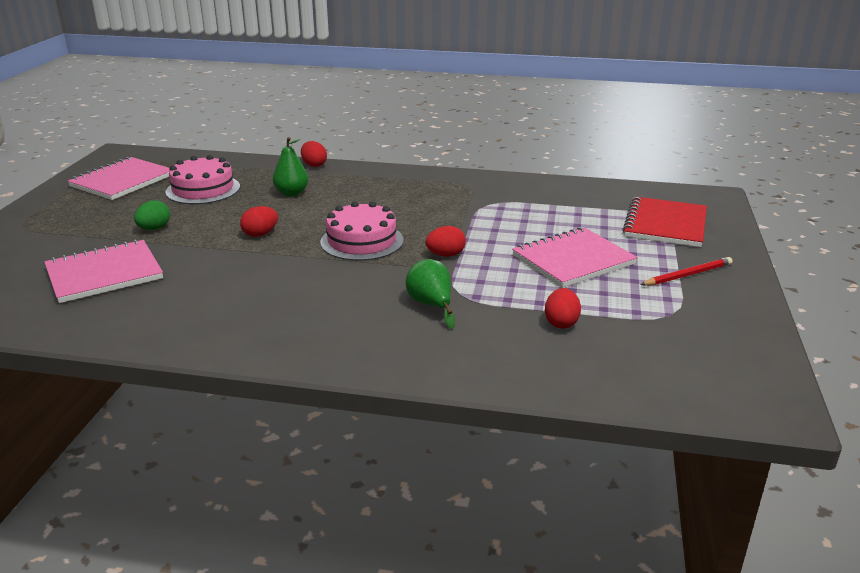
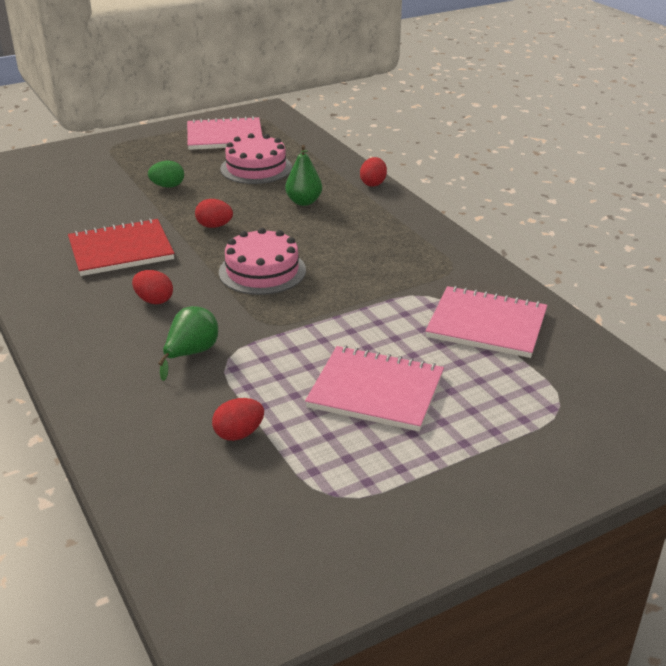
camera: 50 degrees right, 5 degrees up
pink notebook [44,239,163,303] -> pink notebook moved to [425,286,547,358]
red egg [426,226,466,257] -> red egg moved to [132,270,173,304]
red notebook [622,196,707,247] -> red notebook moved to [68,218,174,276]
red pencil [640,257,733,286] -> none

